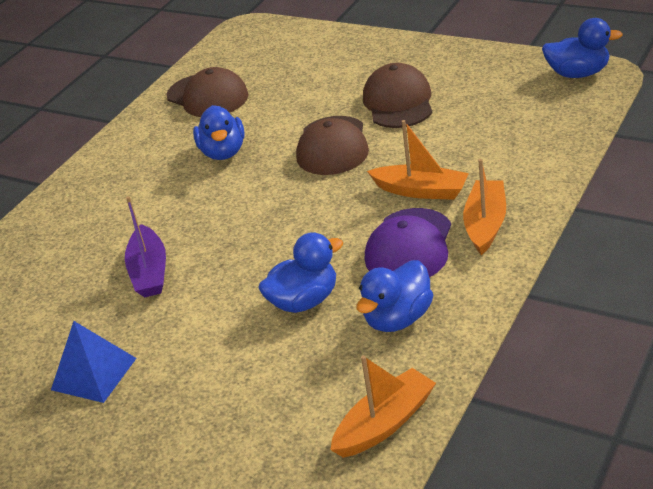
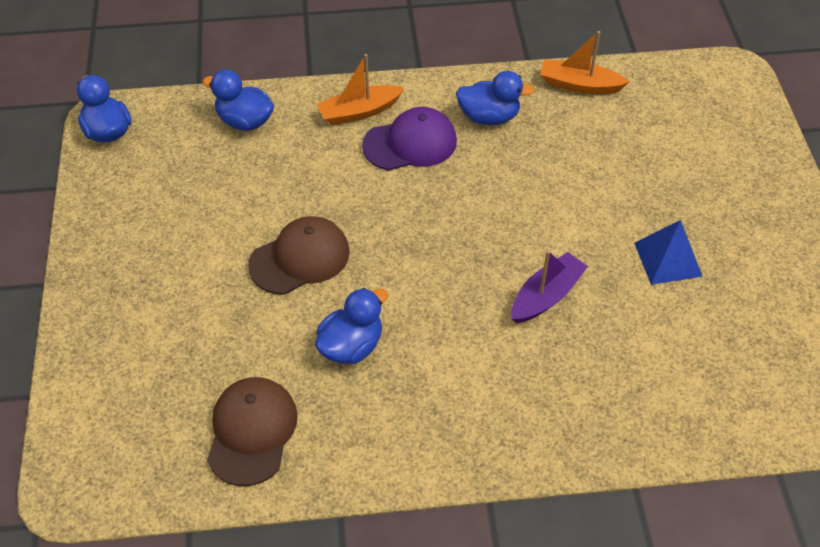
camera: 130 degrees left, 15 degrees up
blue duck [258,232,343,313] -> blue duck moved to [203,70,274,131]
brown cap [363,63,432,128] -> none
orange boat [367,120,469,200] -> none

